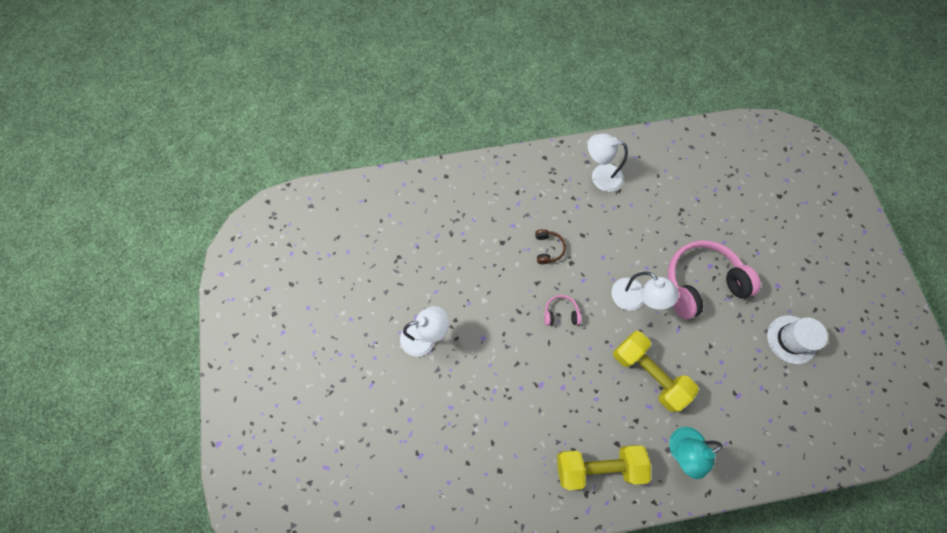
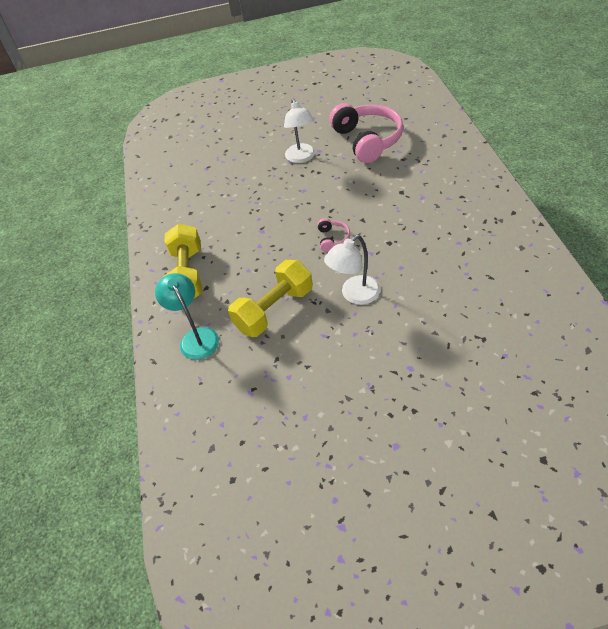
camera: 95 degrees right, 20 degrees down
brown headphones [535,229,566,264] -> none
white lamp [588,134,628,192] -> none
pink headphones [668,240,761,319] -> pink headphones moved to [329,103,403,163]
white hat [767,315,828,364] -> none

